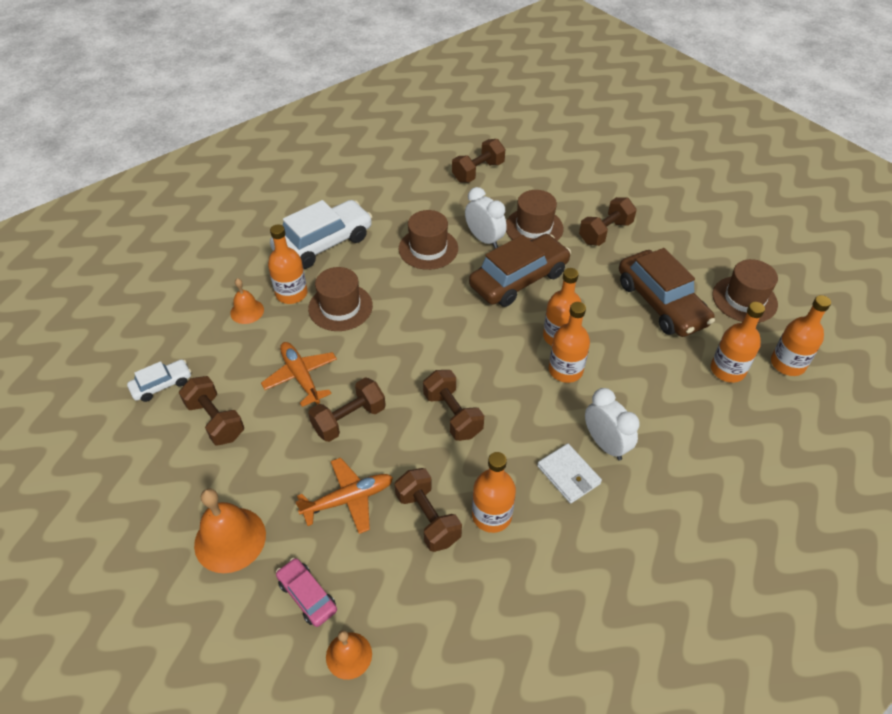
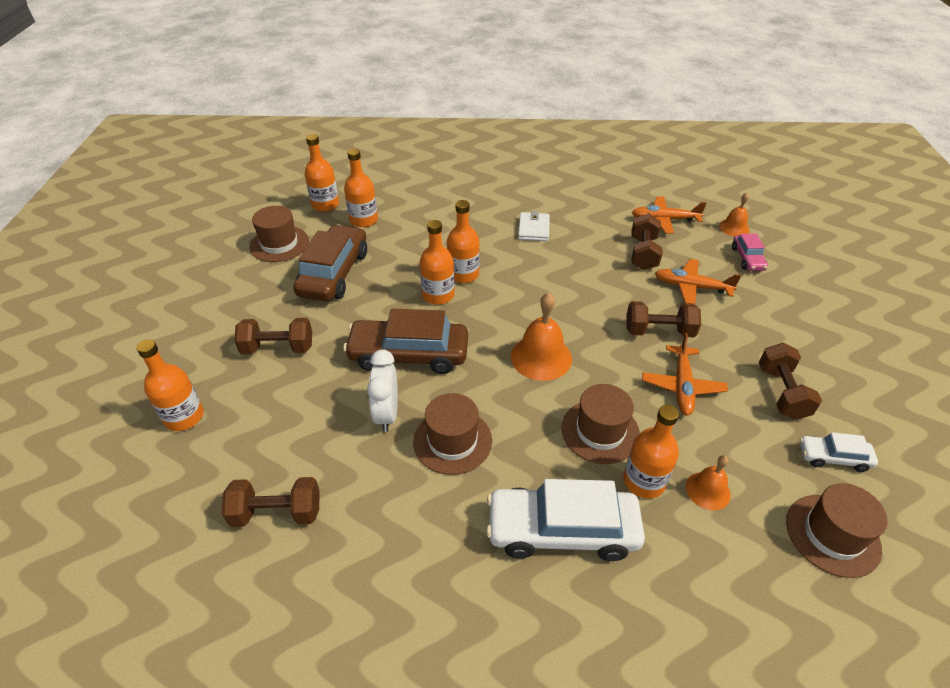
camera: 140 degrees left, 5 degrees down
orange bell [194,489,266,573] -> orange bell moved to [511,293,572,381]
brown dumbbell [423,370,484,441] -> none
orange bottle [472,452,516,533] -> orange bottle moved to [136,339,204,431]
brown hat [506,190,564,241] -> brown hat moved to [786,483,888,578]
white clock [585,388,639,460] -> none
none -> orange plane [631,196,707,234]

